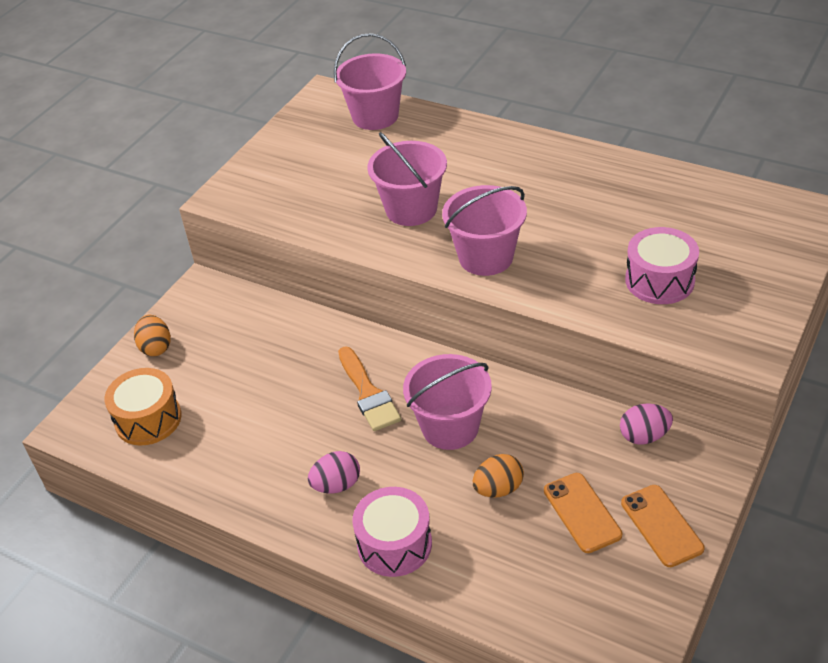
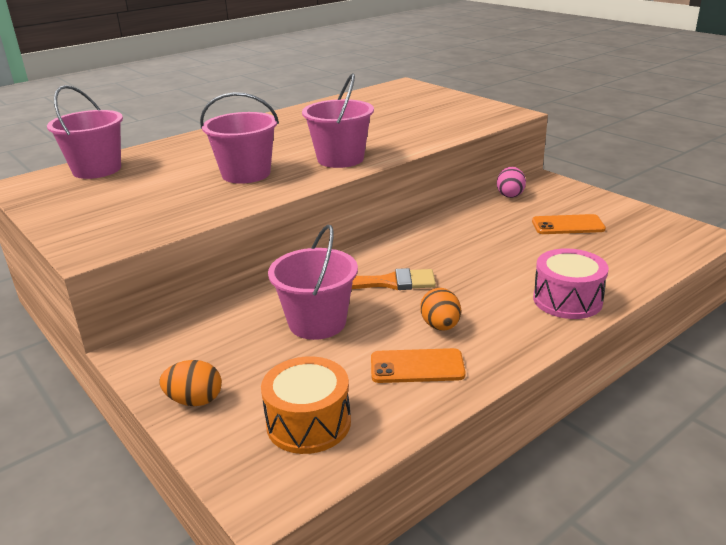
camera: 70 degrees left, 15 degrees down
pink egg [308,451,360,493] -> none
pink bucket [403,354,492,450] -> pink bucket moved to [268,225,358,340]
orange egg [473,454,524,498] -> orange egg moved to [420,288,461,331]
orange phone [621,485,704,567] -> orange phone moved to [371,348,466,383]
pink drum [625,227,699,304] -> none

